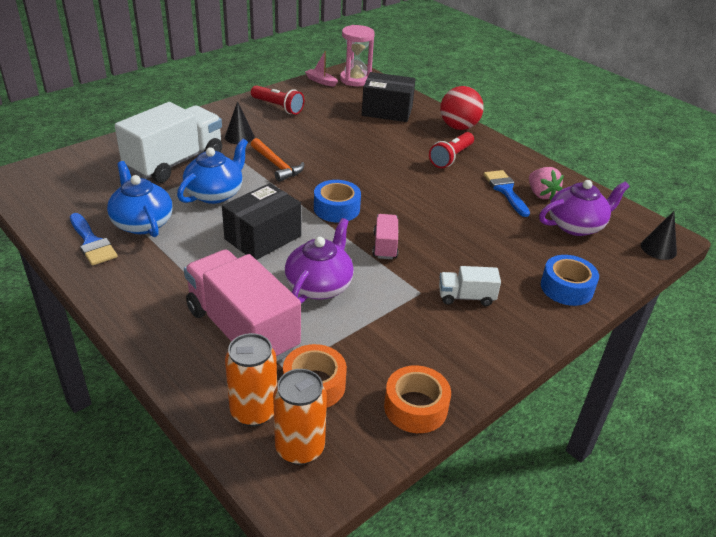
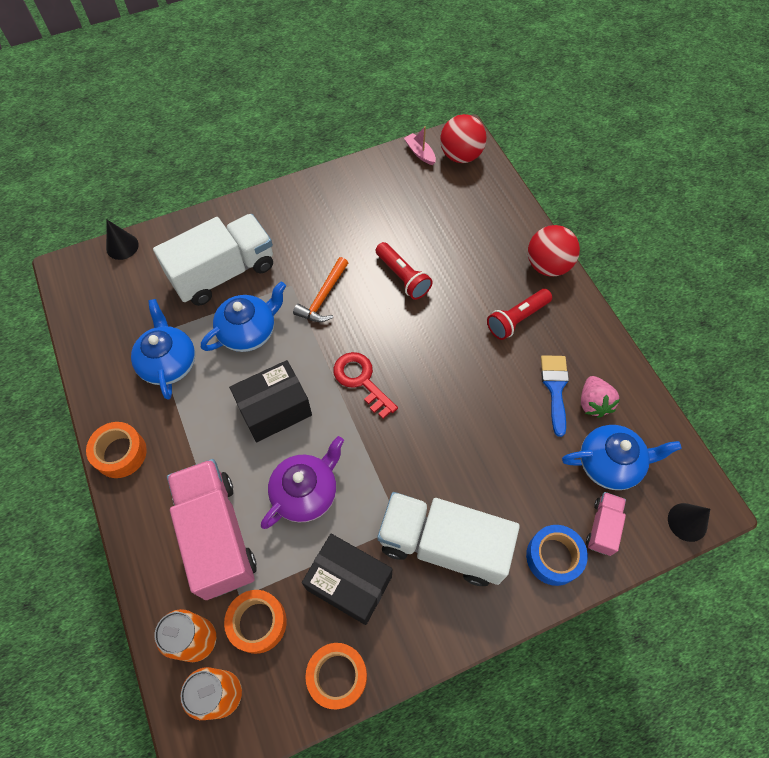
camera: 20 degrees right, 25 degrees up
blue brush [70,213,118,266] -> none
black cone [225,101,254,144] -> black cone moved to [106,220,139,260]
red flashlight [251,85,304,115] -> red flashlight moved to [375,242,433,300]
orange hammer [251,138,304,182] -> orange hammer turned 45 degrees clockwise [293,257,348,322]
blue tape [314,180,361,222] -> red key [333,352,398,419]
pink hourglass [340,25,375,86] -> red ball [440,114,486,163]
black box [362,72,416,122] -> black box moved to [302,534,392,625]
pink truck [372,214,399,259] -> pink truck moved to [586,492,626,556]
white truck [439,266,501,306] -> white truck [377,492,520,586], size x2.14
purple teapot [539,180,629,236] -> blue teapot [562,425,682,490]
none -> orange tape [86,422,147,478]

